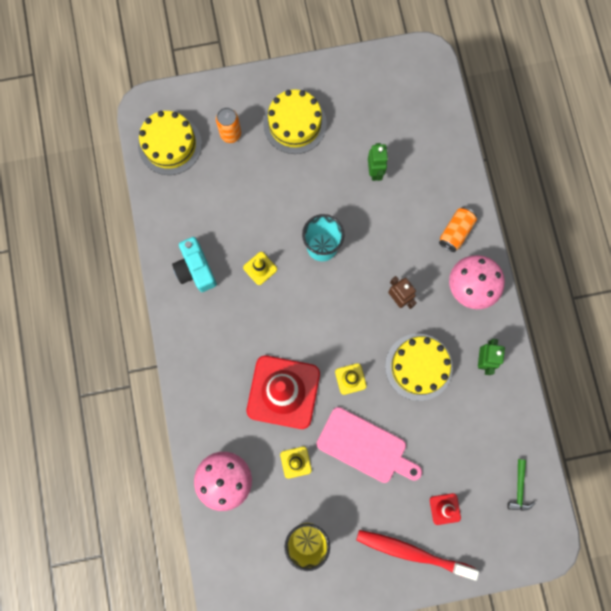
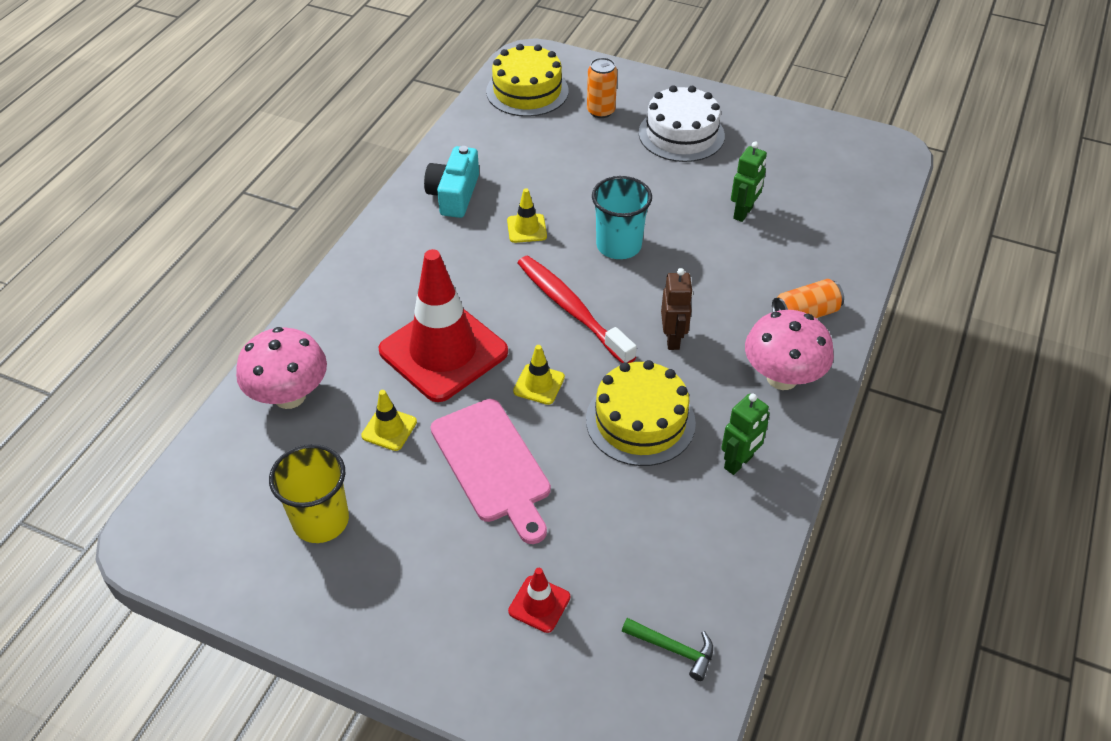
camera: 35 degrees right, 30 degrees down
yellow cake [263,89,327,154] -> white cake [639,85,725,162]
red toothbrush [356,530,479,581] -> red toothbrush moved to [518,256,637,363]
green hammer [507,459,535,511] -> green hammer turned 105 degrees counterclockwise [622,618,713,681]

